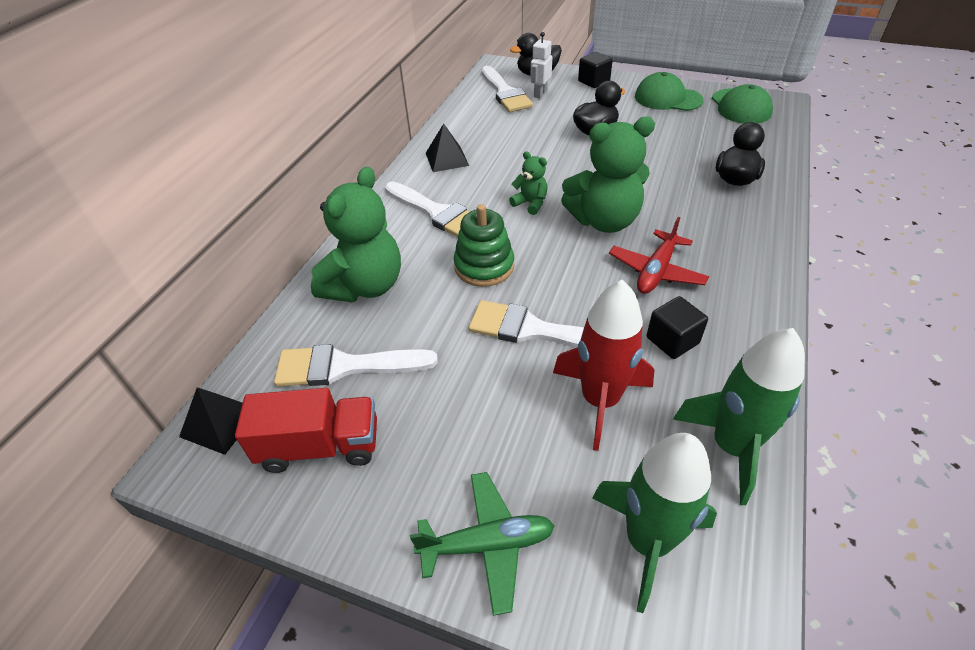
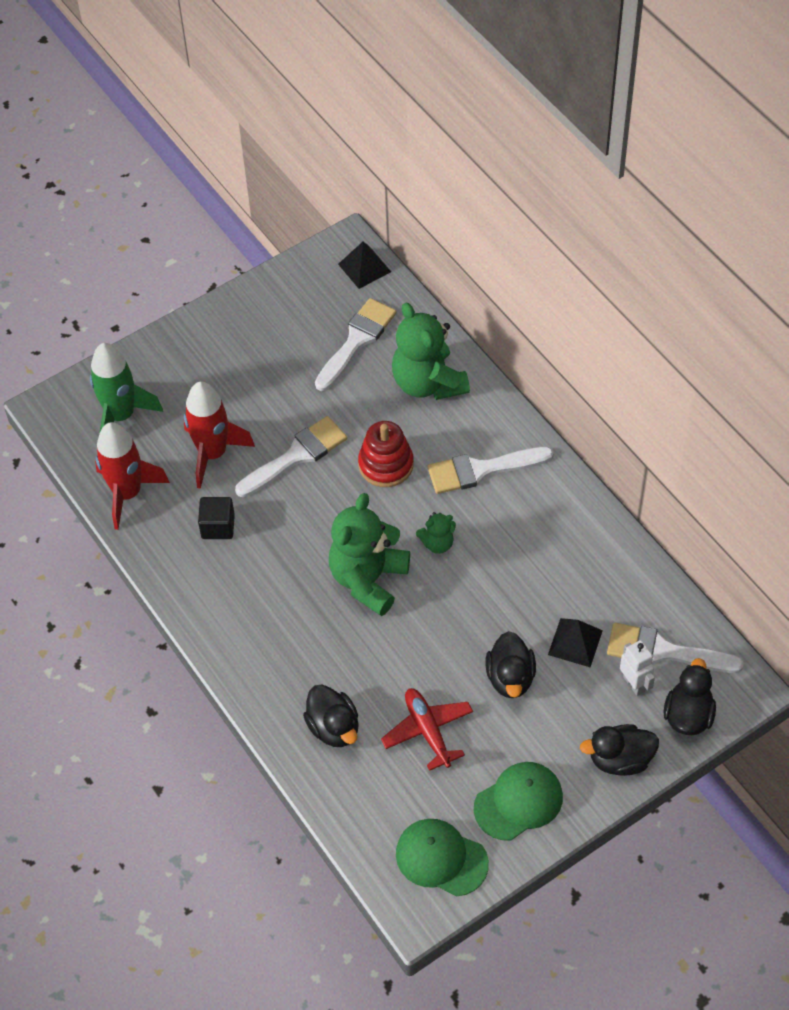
camera: 125 degrees right, 10 degrees up
red truck [235,388,377,473] -> none
green plane [410,472,555,616] -> none
black pyramid [426,123,469,172] -> black pyramid moved to [548,618,603,667]
green stacking toy [454,204,514,287] -> red stacking toy [358,421,414,487]
black cube [578,52,613,88] -> black duck [580,724,659,776]
red plane [609,217,709,294] -> red plane moved to [381,688,473,771]
green rocket [673,328,805,505] -> red rocket [95,422,170,530]

